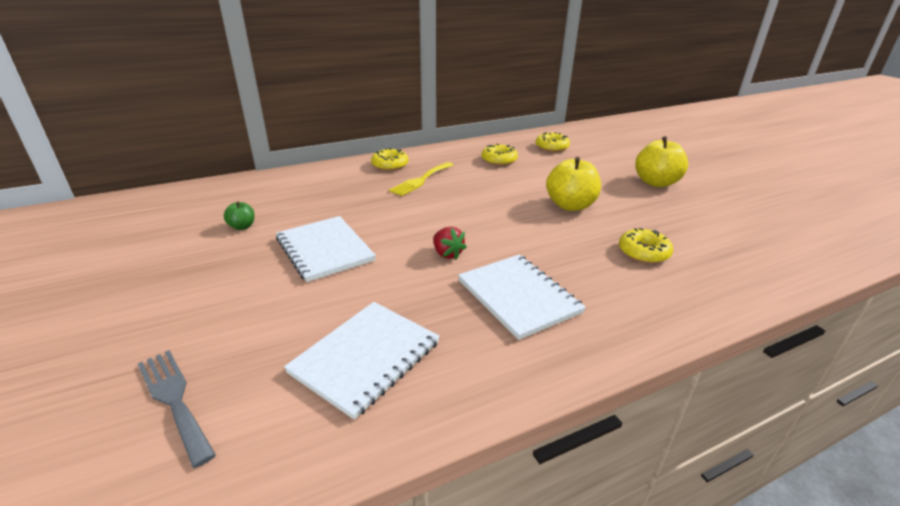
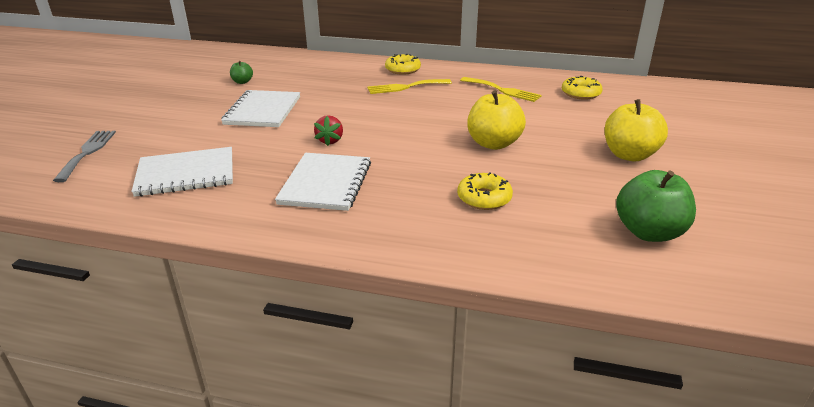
camera: 40 degrees right, 0 degrees up
yellow donut [482,144,518,165] -> yellow fork [460,77,542,102]
none -> green apple [616,170,696,242]

